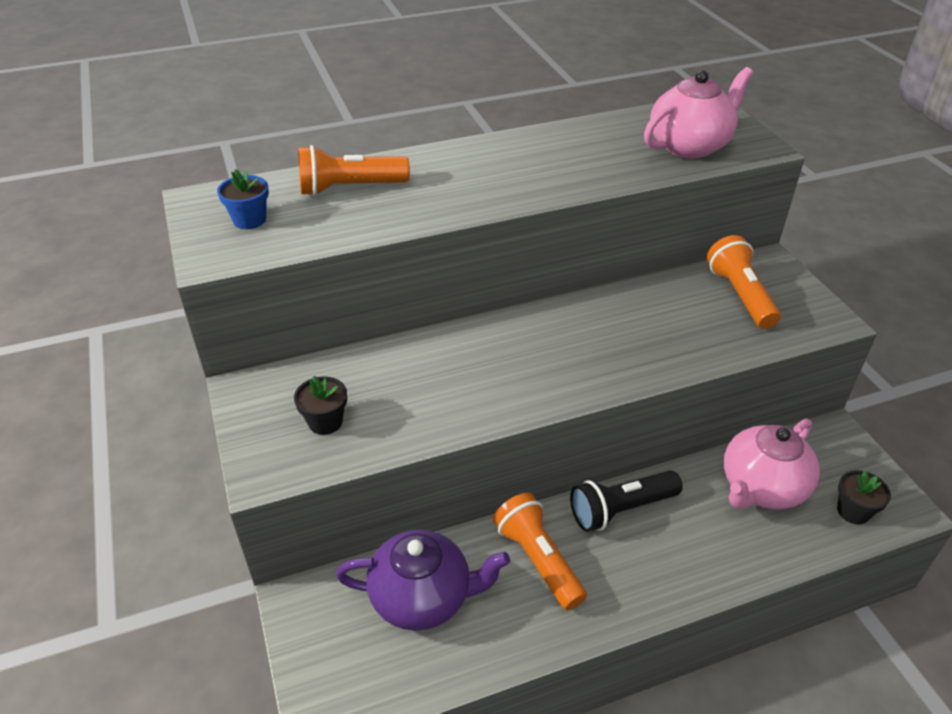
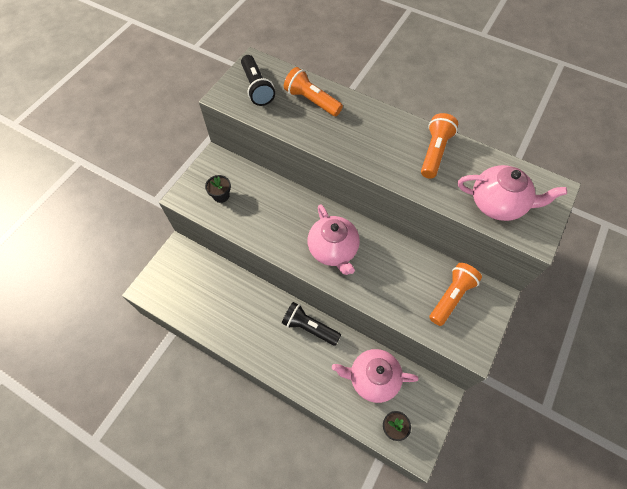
camera: 50 degrees right, 20 degrees up
blue flower pot [217,169,269,229] -> black flashlight [241,55,275,106]
purple teapot [336,530,510,631] -> none
orange flashlight [493,493,587,610] -> orange flashlight moved to [421,113,458,179]
none -> pink teapot [307,204,360,275]

